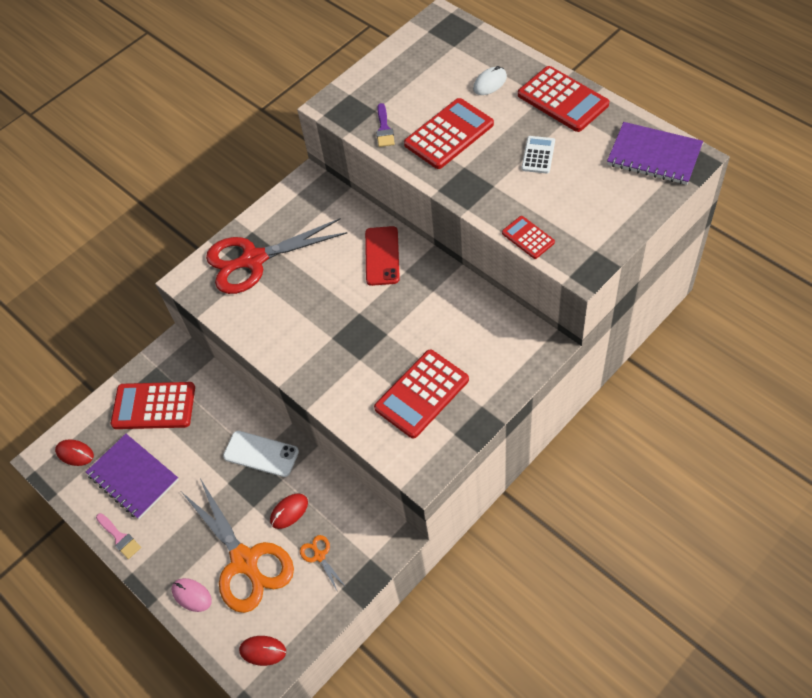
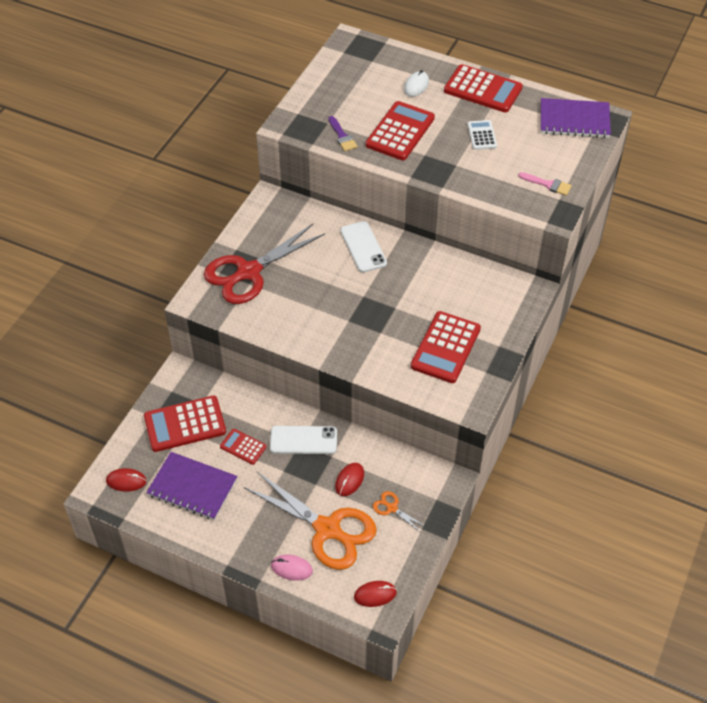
camera: 25 degrees left, 5 degrees down
pink brush [96,513,141,559] -> pink brush moved to [518,172,572,196]
red phone [365,226,400,286] -> white phone [340,221,387,273]
red calculator [502,216,555,259] -> red calculator moved to [220,429,267,465]

